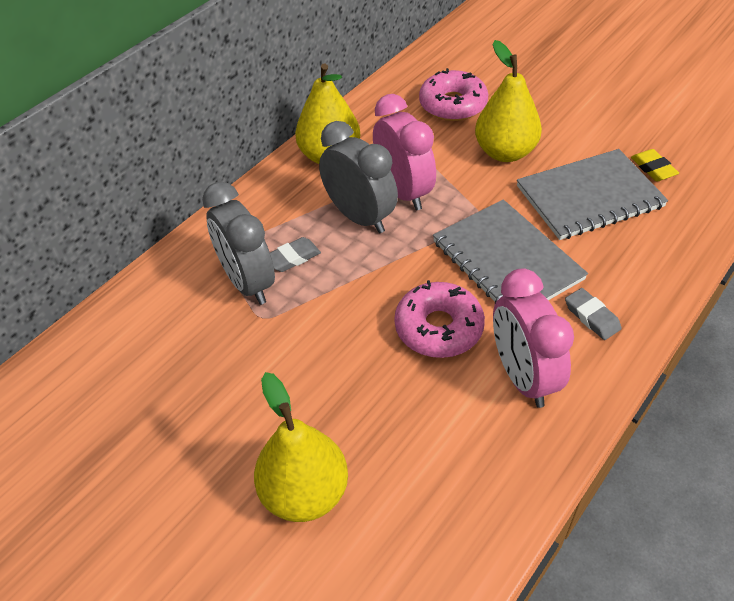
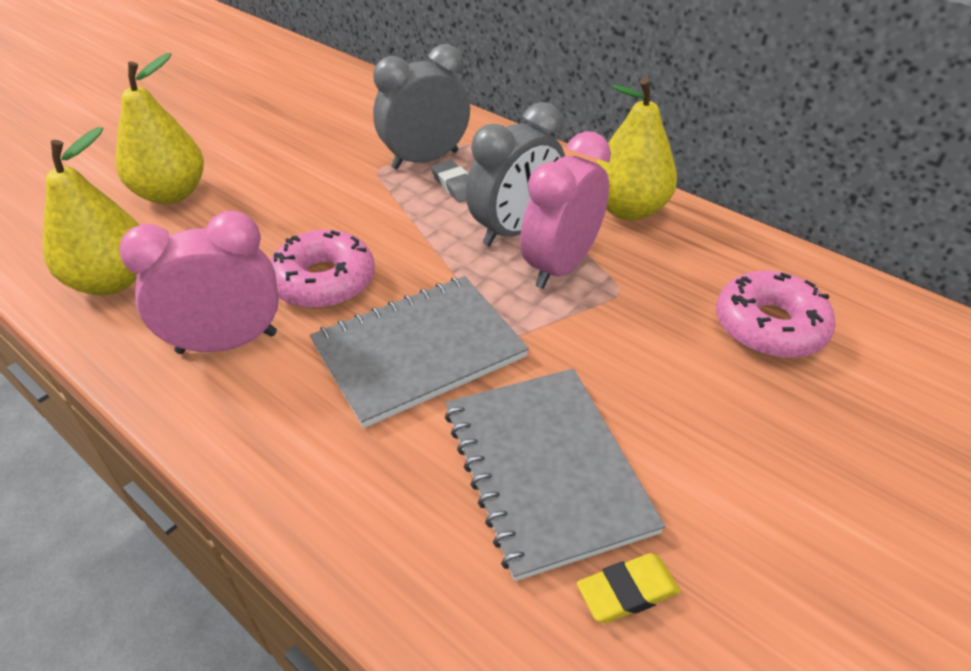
camera: 90 degrees right, 5 degrees down
pink clock [373,94,436,210] -> pink clock turned 150 degrees clockwise [520,131,611,289]
yellow pear [475,40,542,162] -> yellow pear moved to [43,127,139,295]
grey eraser [565,288,622,340] -> none

